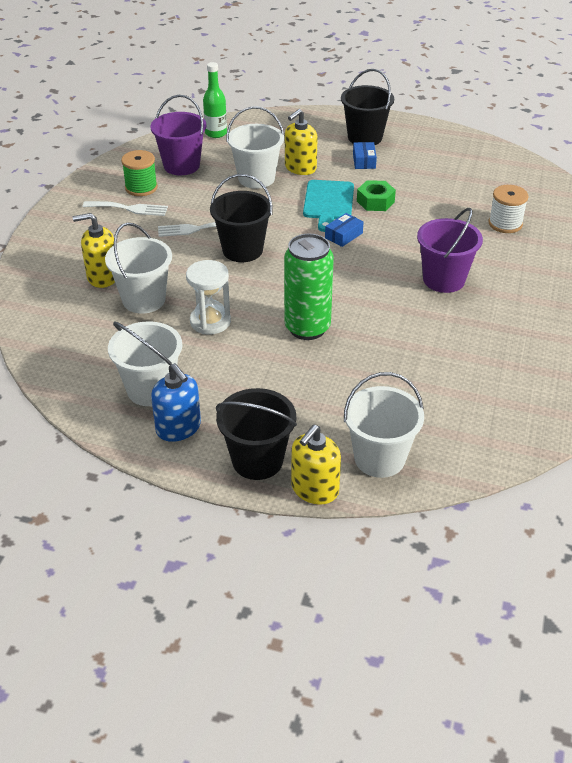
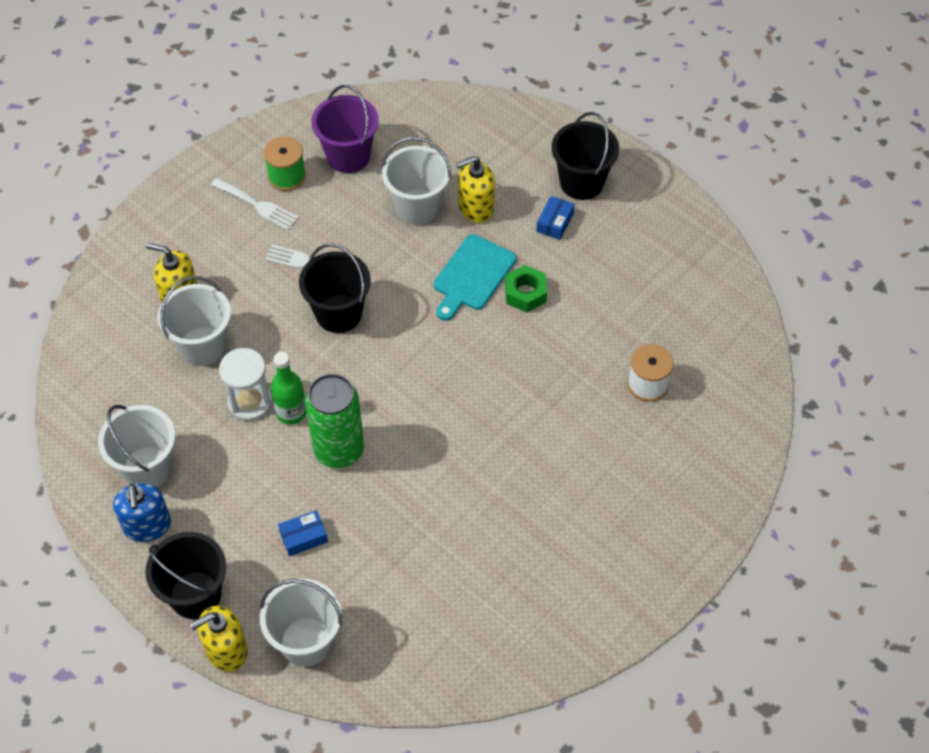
camera: 25 degrees right, 15 degrees up
green bottle [203,62,227,138] -> green bottle moved to [271,352,306,425]
blue box [325,213,364,247] -> blue box moved to [278,510,328,556]
purple bucket [417,208,483,293] -> none

